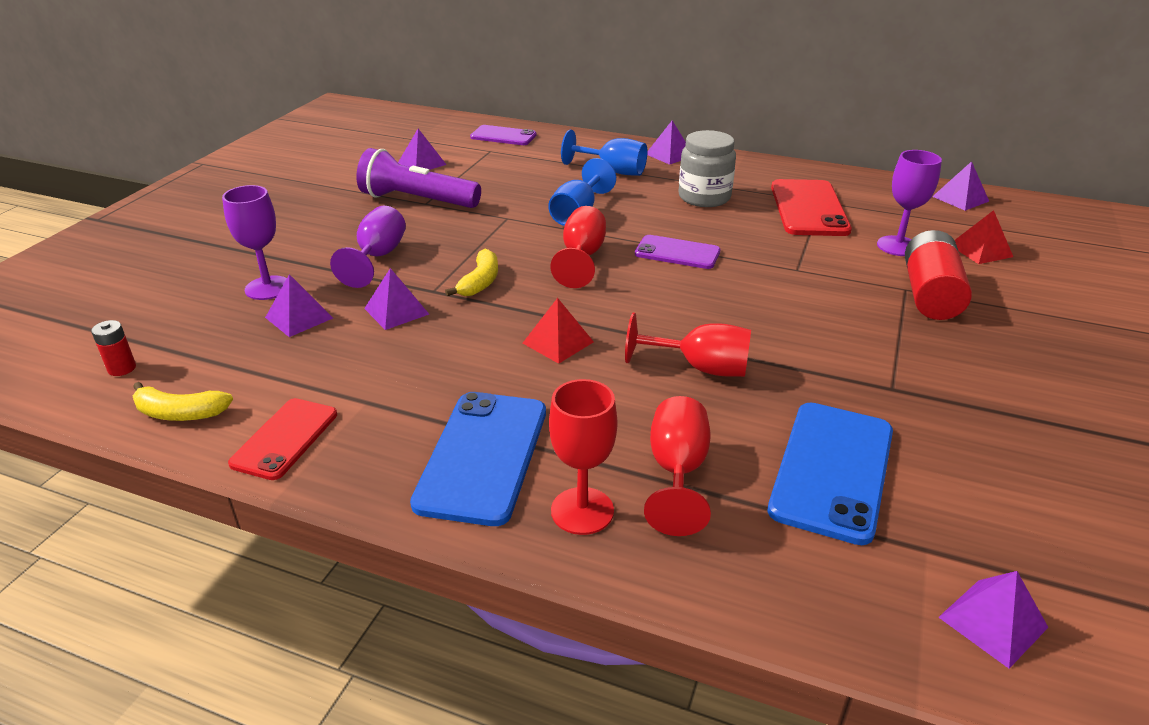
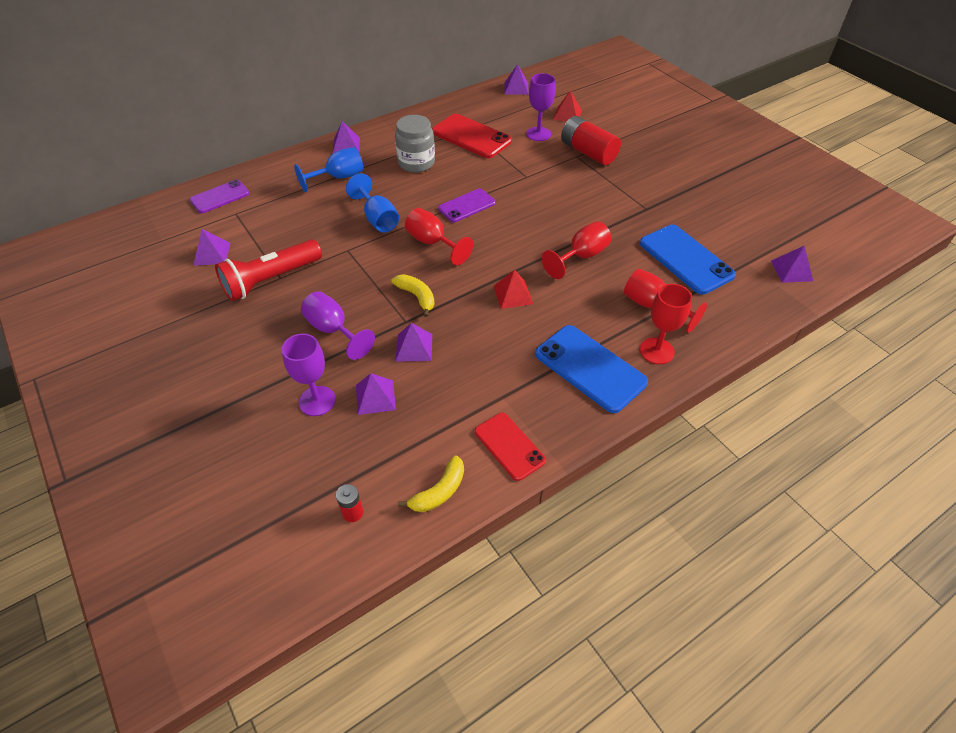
camera: 55 degrees left, 15 degrees up
purple flashlight [356,148,481,208] -> red flashlight [215,240,322,301]

